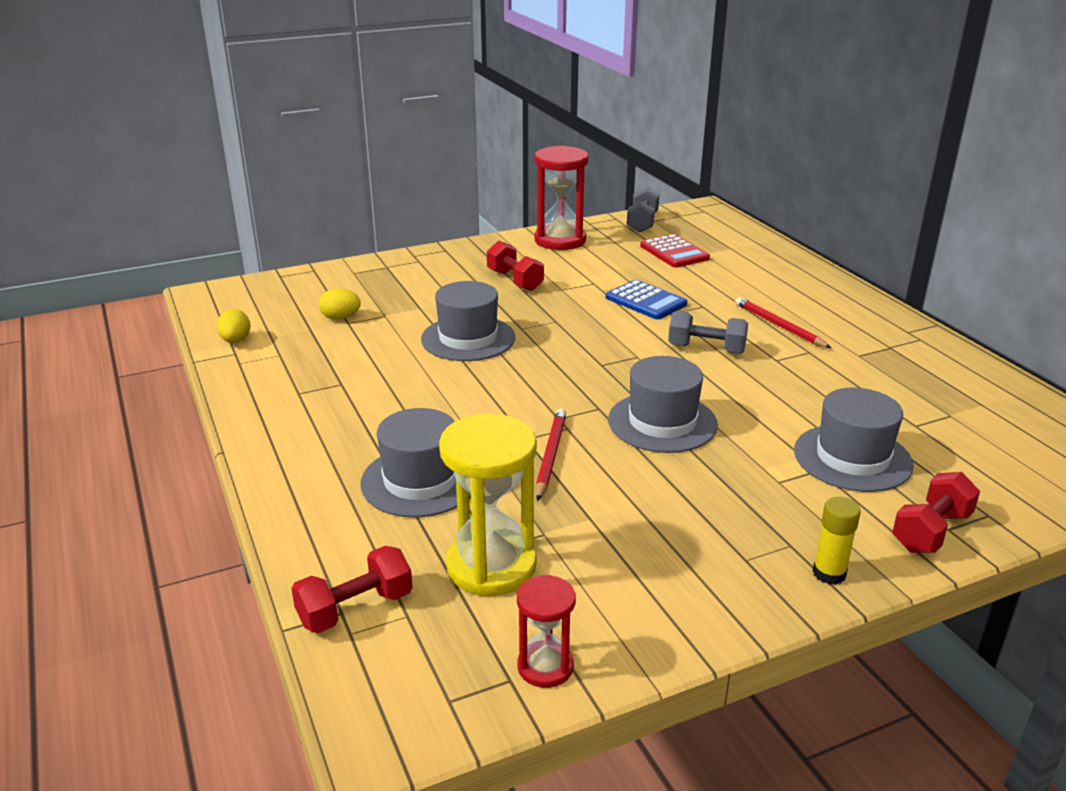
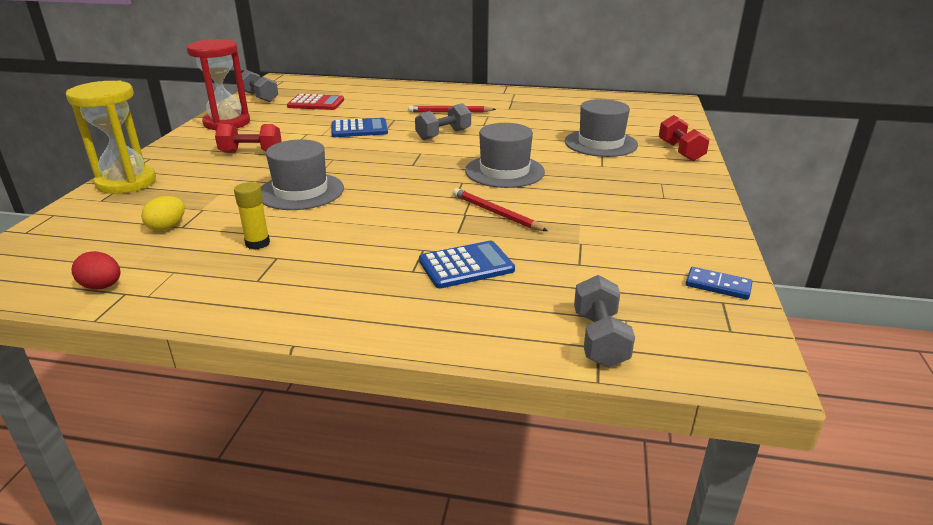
camera: 55 degrees left, 0 degrees up
yellow egg [217,309,251,343] -> red egg [71,251,121,290]
red dumbbell [291,546,413,633] -> grey dumbbell [574,275,635,368]
grey hat [360,408,471,518] -> blue calculator [419,241,515,288]
yellow hourglass [439,414,537,596] -> yellow hourglass moved to [66,81,156,194]
red hourglass [517,575,576,688] -> blue domino [686,267,752,300]
yellow glue stick [813,497,861,585] -> yellow glue stick moved to [234,182,270,250]

